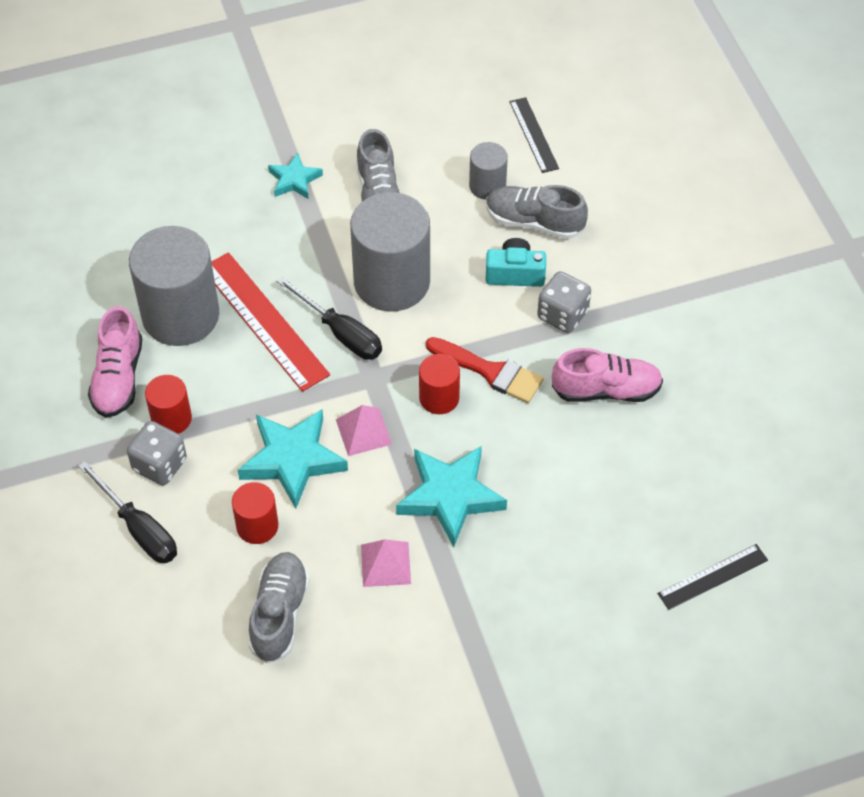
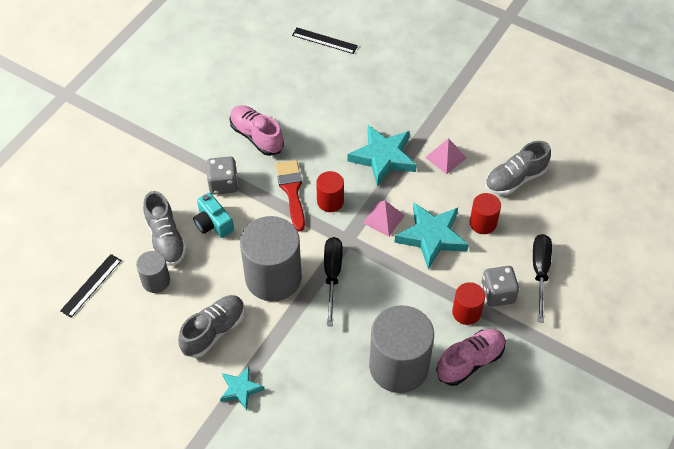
camera: 130 degrees left, 0 degrees up
red ruler [211,252,330,392] -> none

